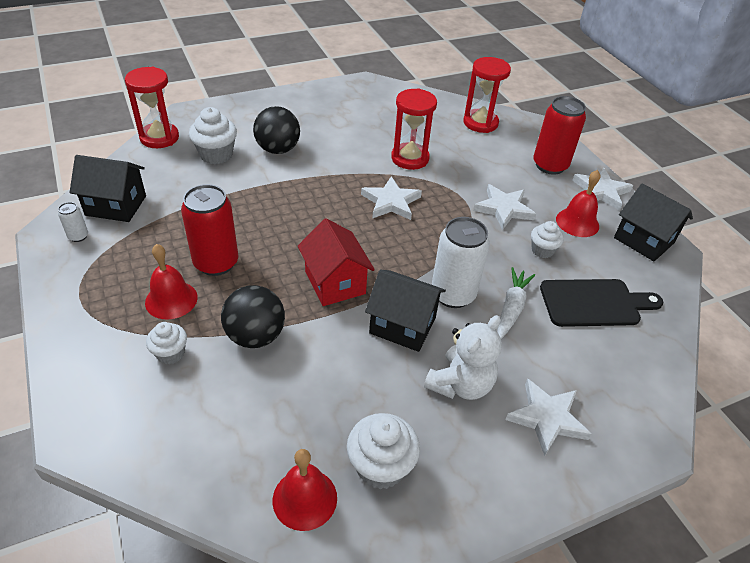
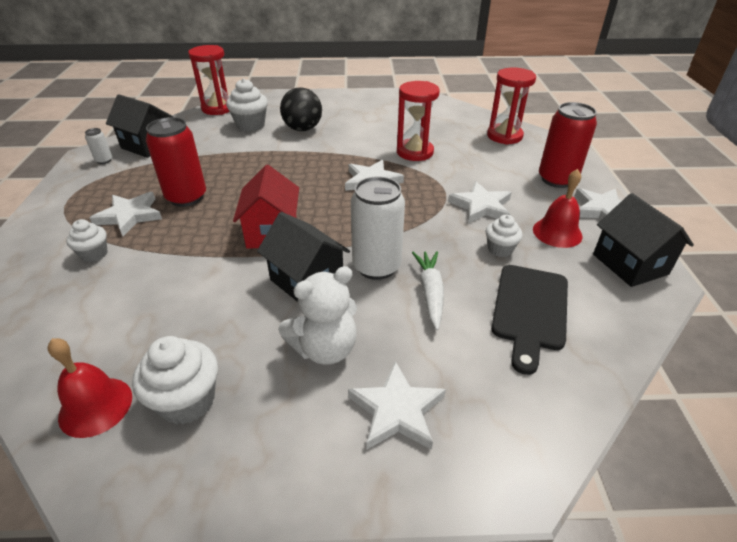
camera: 25 degrees right, 5 degrees down
red bell [145,244,198,319] -> white star [90,192,162,236]
black ball [221,285,285,348] -> none
white carrot [497,267,535,339] -> white carrot turned 45 degrees counterclockwise [412,251,444,330]
black cutting board [540,279,664,327] -> black cutting board turned 90 degrees clockwise [491,265,568,375]

